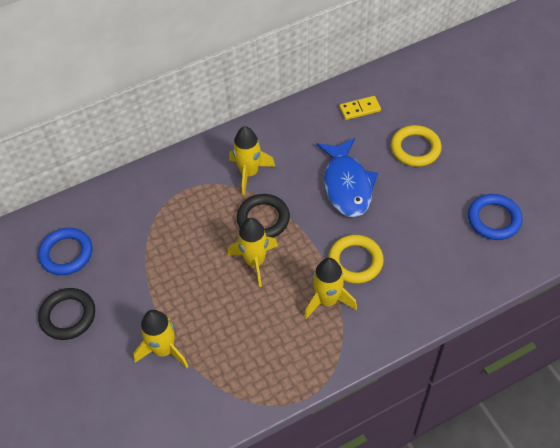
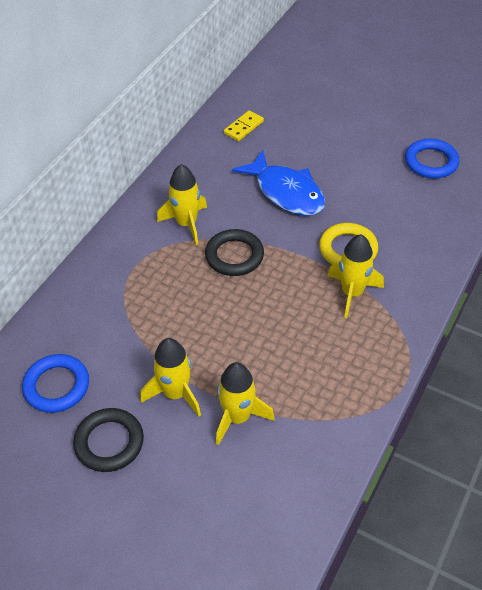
camera: 35 degrees left, 5 degrees down
yellow rocket [228,218,278,287] -> yellow rocket moved to [140,338,201,416]
yellow ring [391,125,442,167] -> none

